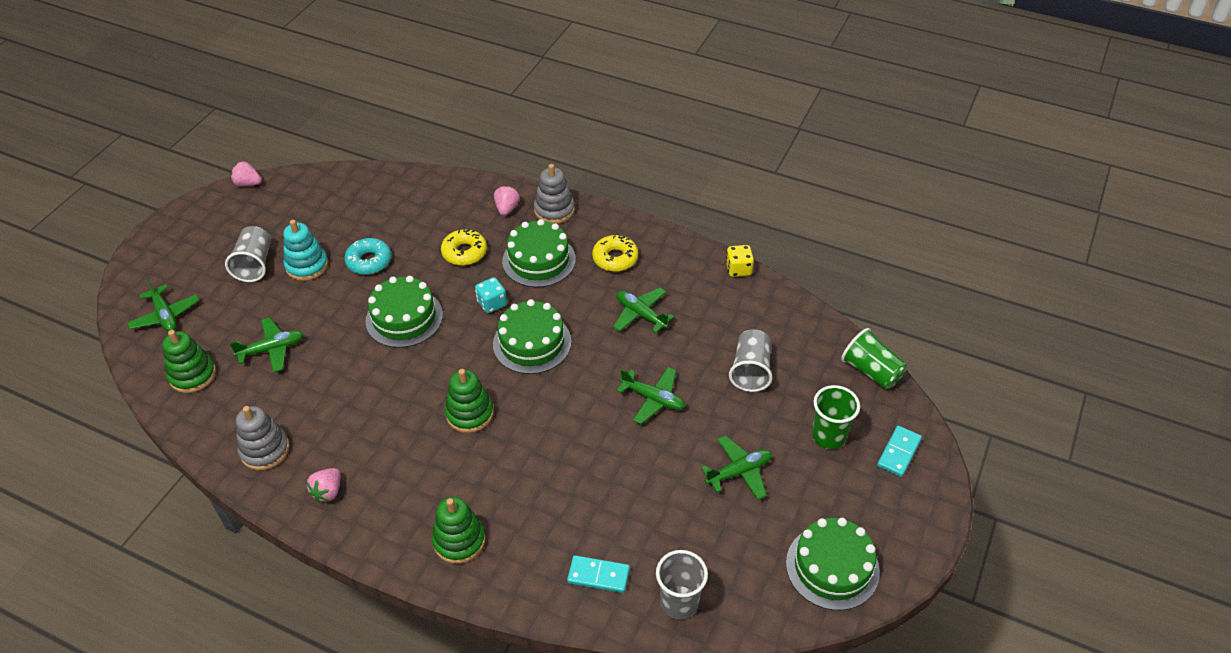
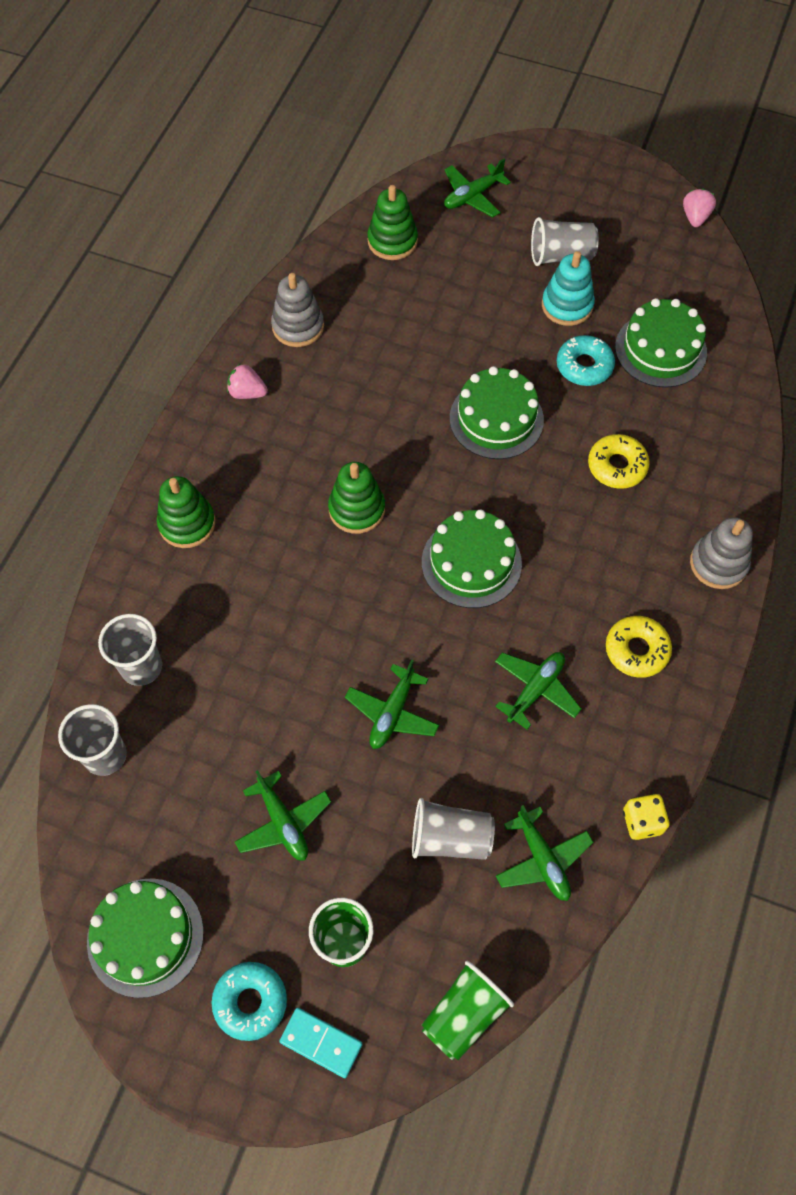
camera: 85 degrees right, 15 degrees up
green plane [229,317,303,372] -> green plane moved to [496,805,593,901]
turquoise dice [475,277,507,313] -> none
pink strawberry [494,185,520,216] -> none
green cake [502,219,576,287] -> green cake moved to [615,298,707,388]
turquoise domino [567,555,630,593] -> grey cup [98,614,162,686]
none -> turquoise donut [212,962,287,1041]

